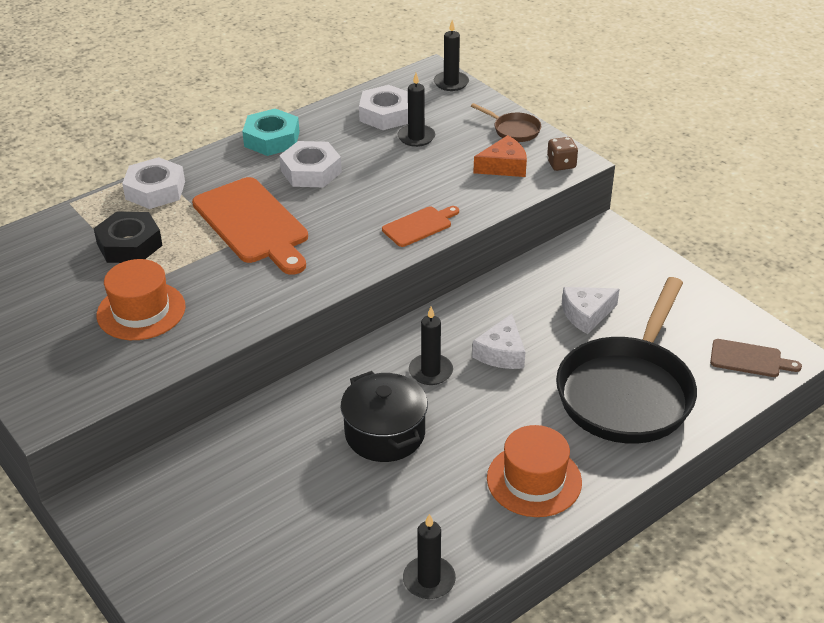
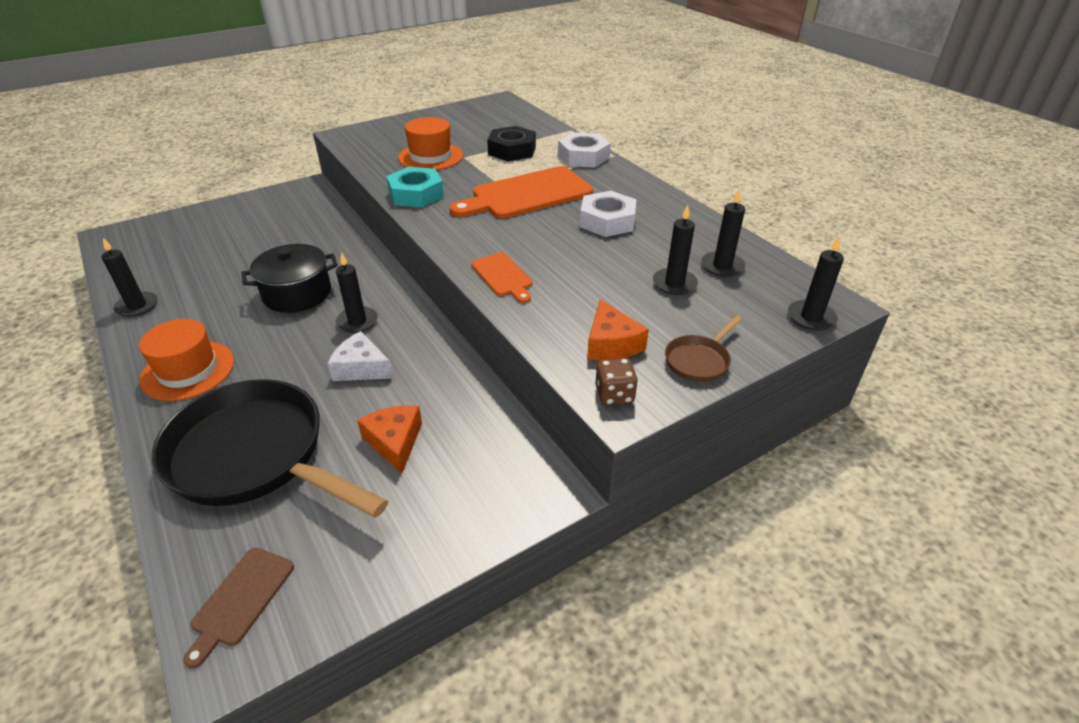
camera: 95 degrees right, 0 degrees up
turquoise nut [242,108,299,156] -> turquoise nut moved to [386,167,444,208]
white nut [359,85,408,130] -> black candle [701,188,745,277]
white cheese [562,287,620,334] -> orange cheese [357,405,422,473]

